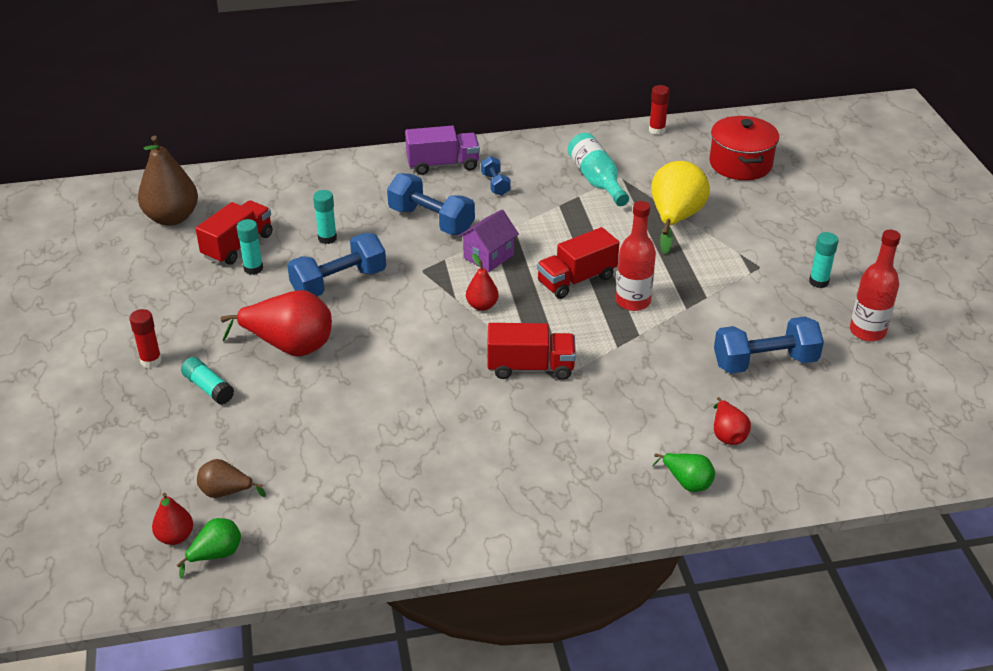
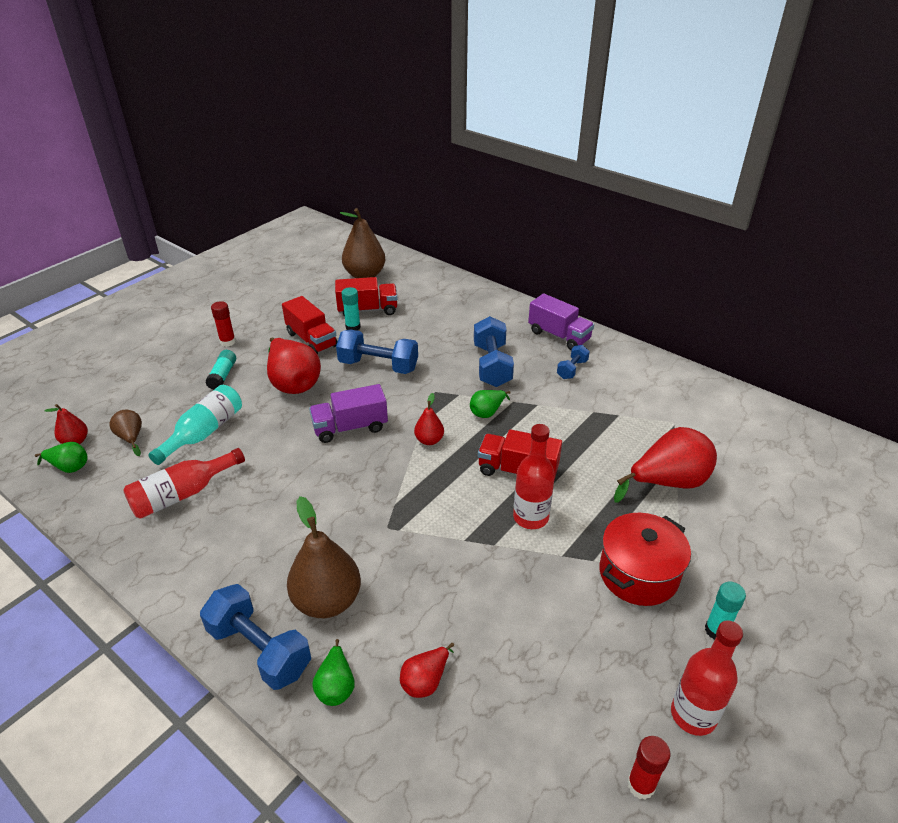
camera: 50 degrees right, 0 degrees up
turquoise glue stick [313,190,337,244] -> none
purple house [458,209,519,272] -> green pear [470,390,511,418]
red truck [487,323,576,380] -> red truck moved to [282,296,337,354]
turquoise bottle [568,133,629,206] -> turquoise bottle moved to [148,385,242,465]
red glue stick [649,85,670,135] -> red glue stick moved to [627,736,671,800]
yellow pear [651,161,710,254] -> red pear [614,427,717,503]
red pot [709,116,779,180] -> red pot moved to [599,513,691,606]
blue dumbbell [714,317,824,374] -> blue dumbbell moved to [200,584,311,690]
none -> red bottle [123,448,245,519]
none -> brown pear [287,496,361,618]
none -> purple truck [309,384,388,443]

